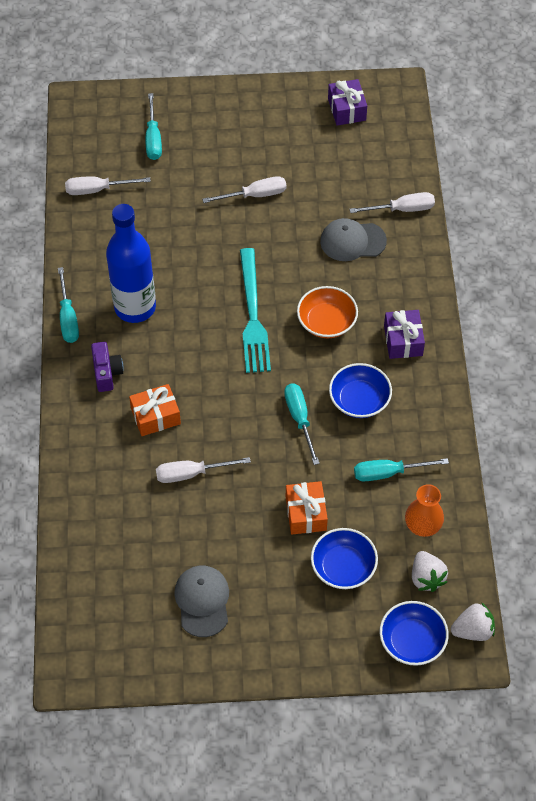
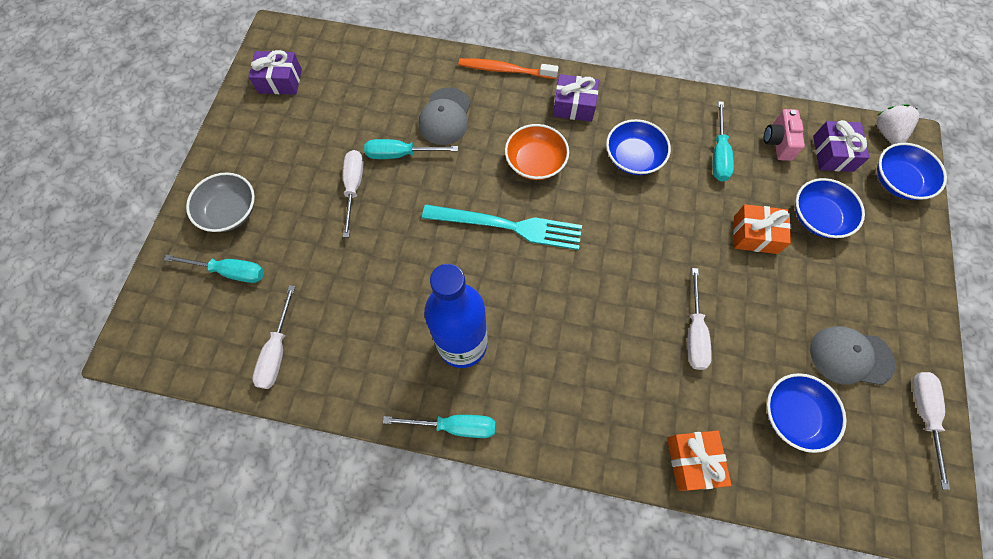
camera: 75 degrees left, 10 degrees up
purple camera [91,342,124,392] -> none
orange gift [129,384,181,436] -> orange gift moved to [667,431,732,491]
turquoise screwdriver [284,383,319,465] -> turquoise screwdriver moved to [364,139,458,159]
white screwdriver [349,192,435,213] -> white screwdriver moved to [912,372,950,490]
orange vase [405,484,444,537] -> pink camera [764,109,805,161]
white strawberry [412,551,448,592] -> purple gift [813,120,870,172]
none -> grey bowl [186,172,255,232]
none -> orange toothbrush [458,58,559,79]
none -> blue bowl [767,373,847,453]

